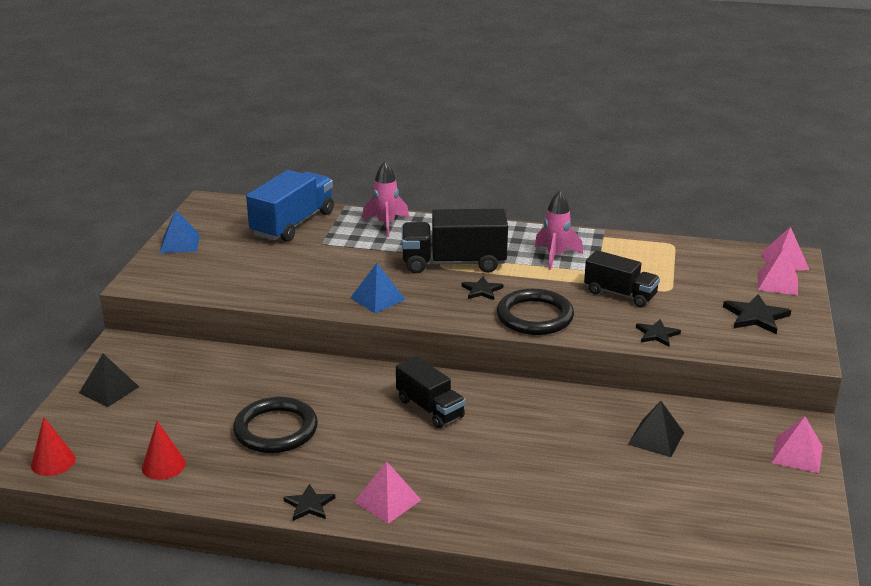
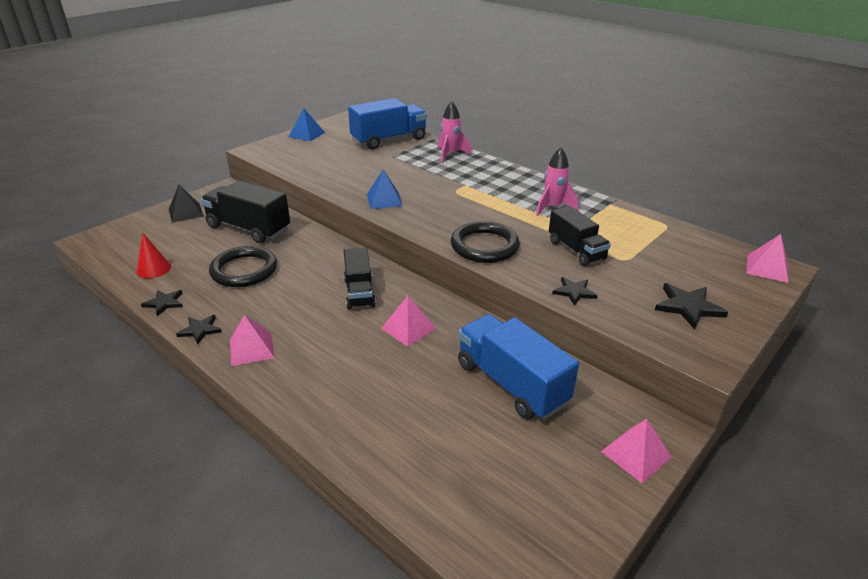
camera: 30 degrees right, 5 degrees up
red cone [31,417,76,476] -> none
black truck [402,209,508,274] -> black truck moved to [201,180,290,243]
black star [461,277,503,300] -> black star moved to [141,290,183,316]
black pyramid [628,401,684,457] -> blue truck [458,314,579,420]
pink pyramid [758,248,798,295] -> pink pyramid moved to [381,296,436,347]

